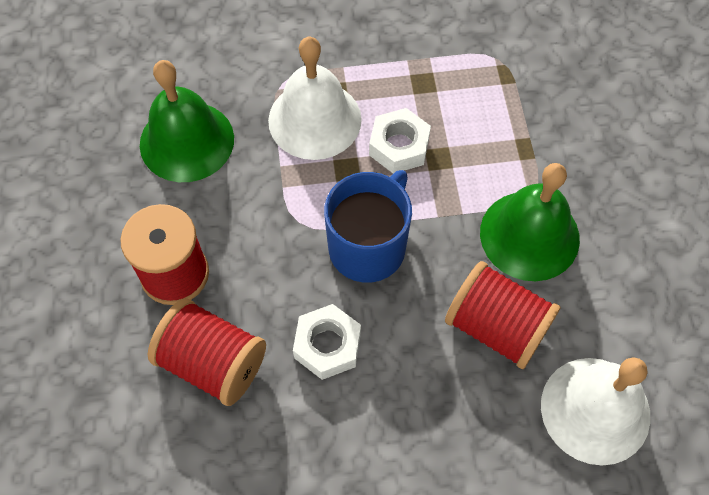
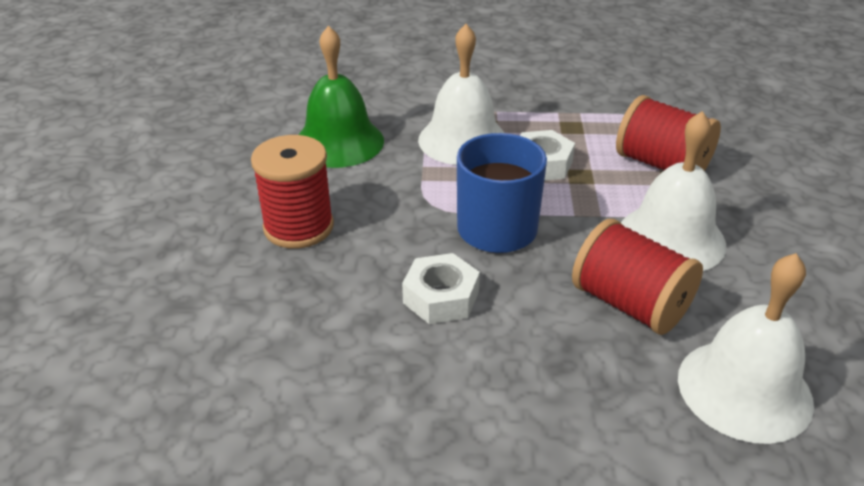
camera: 10 degrees right, 25 degrees down
red spool [148,298,266,406] -> red spool moved to [616,95,721,171]
green bell [480,163,580,281] -> white bell [621,111,726,271]

